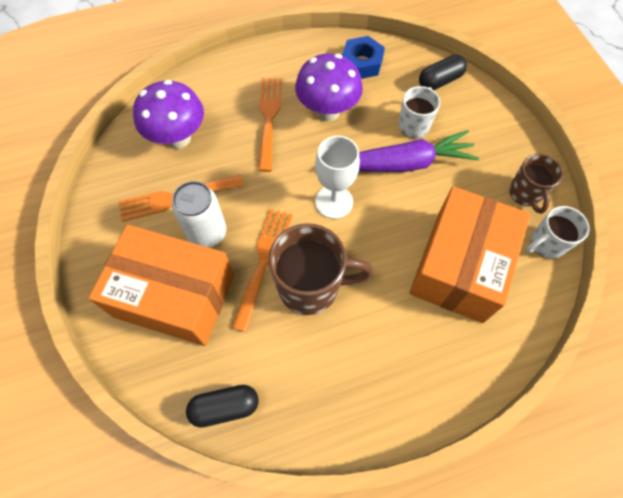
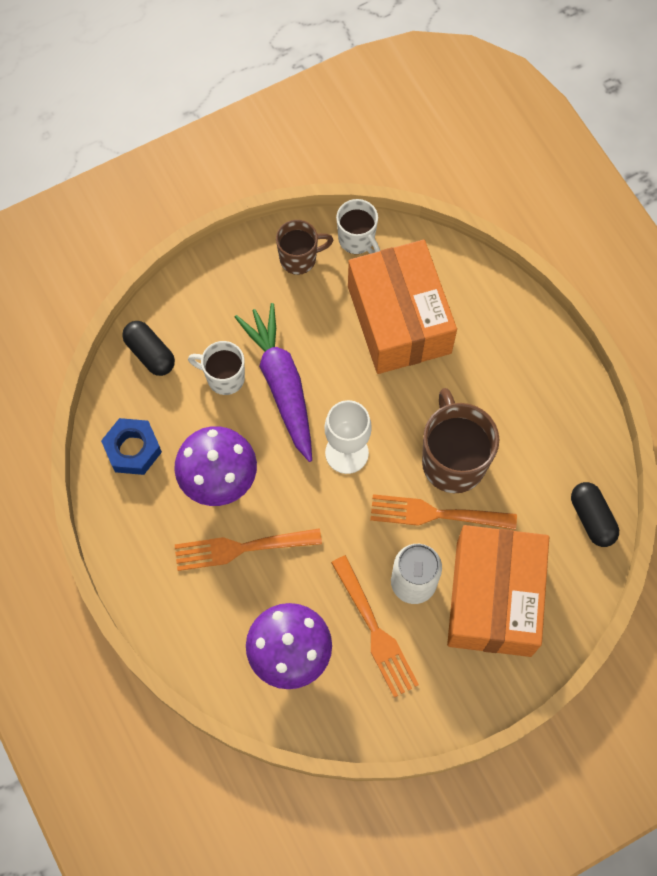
camera: 100 degrees left, 5 degrees up
orange box [409,186,530,323] -> orange box turned 60 degrees clockwise [348,240,457,374]

